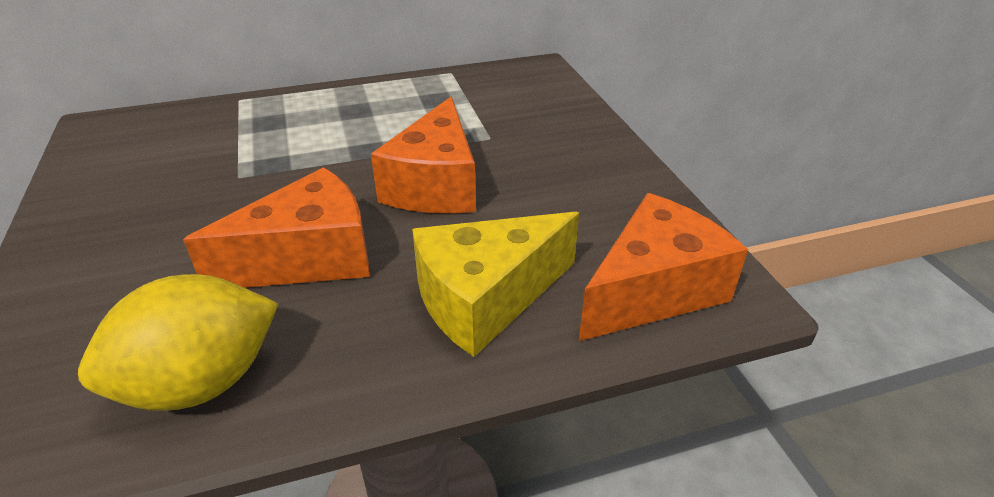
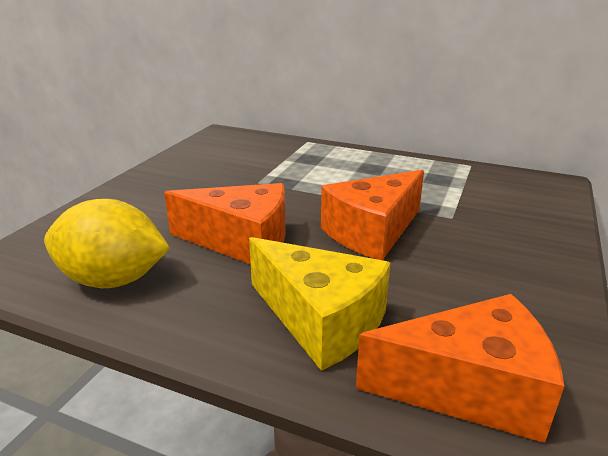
camera: 40 degrees right, 10 degrees down
yellow cheese [412,212,579,357] -> yellow cheese turned 150 degrees counterclockwise [249,237,390,371]

